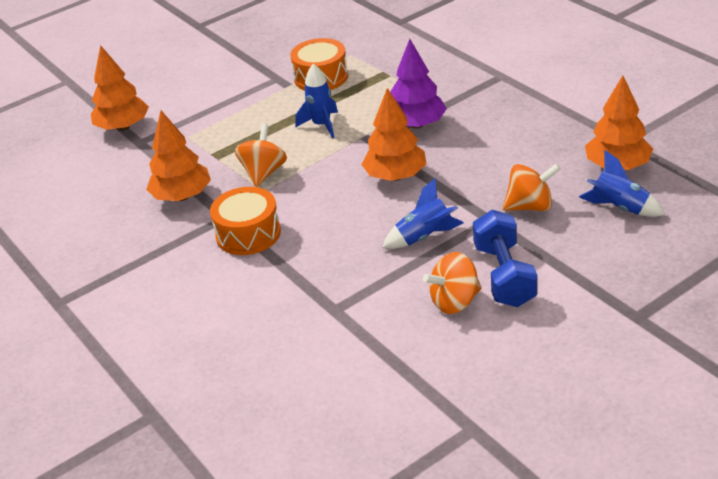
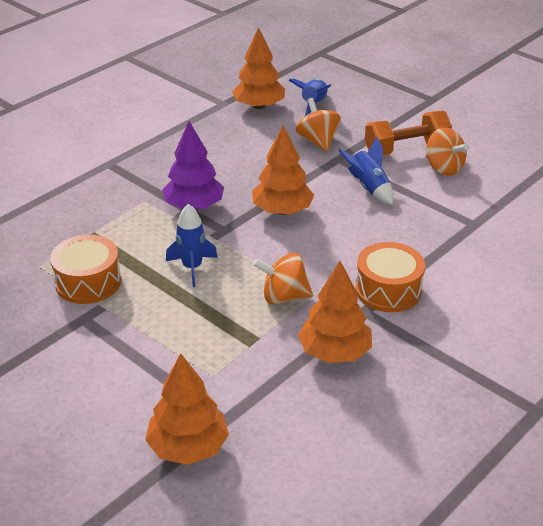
camera: 105 degrees left, 0 degrees up
blue dumbbell [473,210,538,307] -> orange dumbbell [365,111,452,155]

